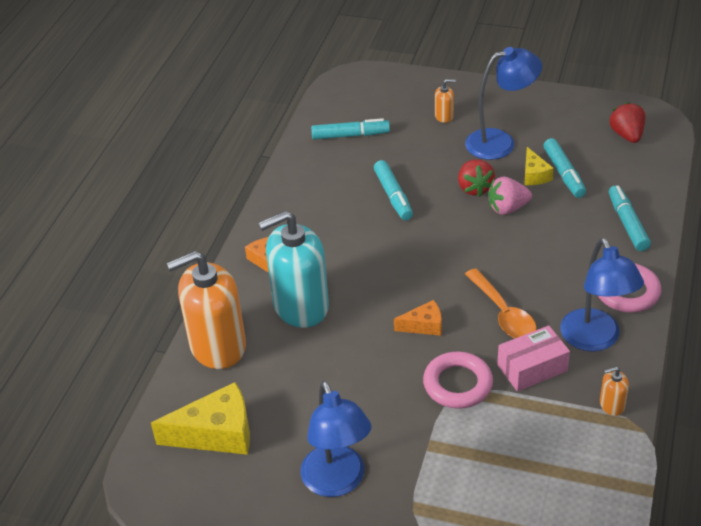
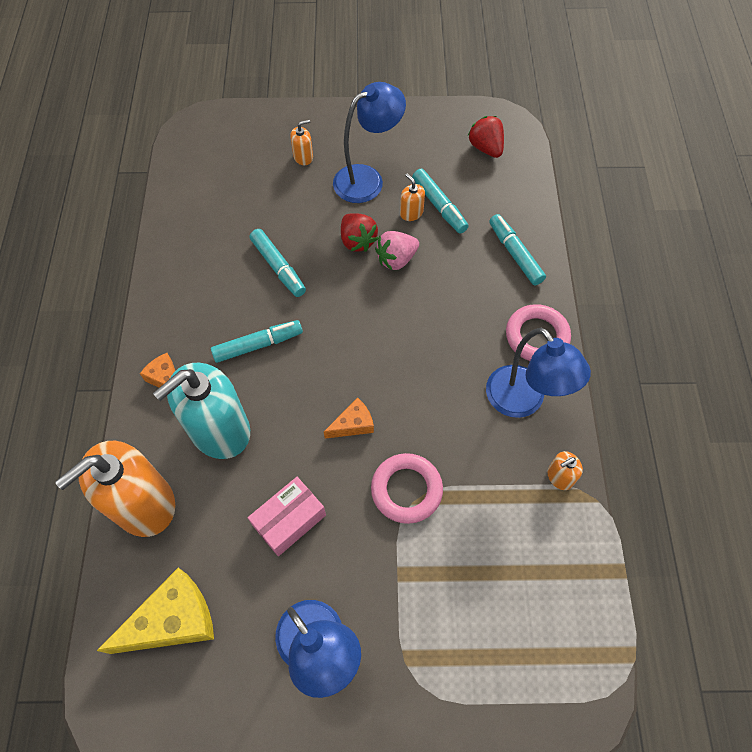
camera: 20 degrees left, 20 degrees up
turquoise marker [311,118,390,140] -> turquoise marker moved to [211,320,303,363]
orange spoon [465,269,537,338] -> none
pink box [497,325,570,391] -> pink box moved to [248,477,326,556]
yellow cheese [524,147,554,185] -> orange soap dispenser [400,174,425,221]

